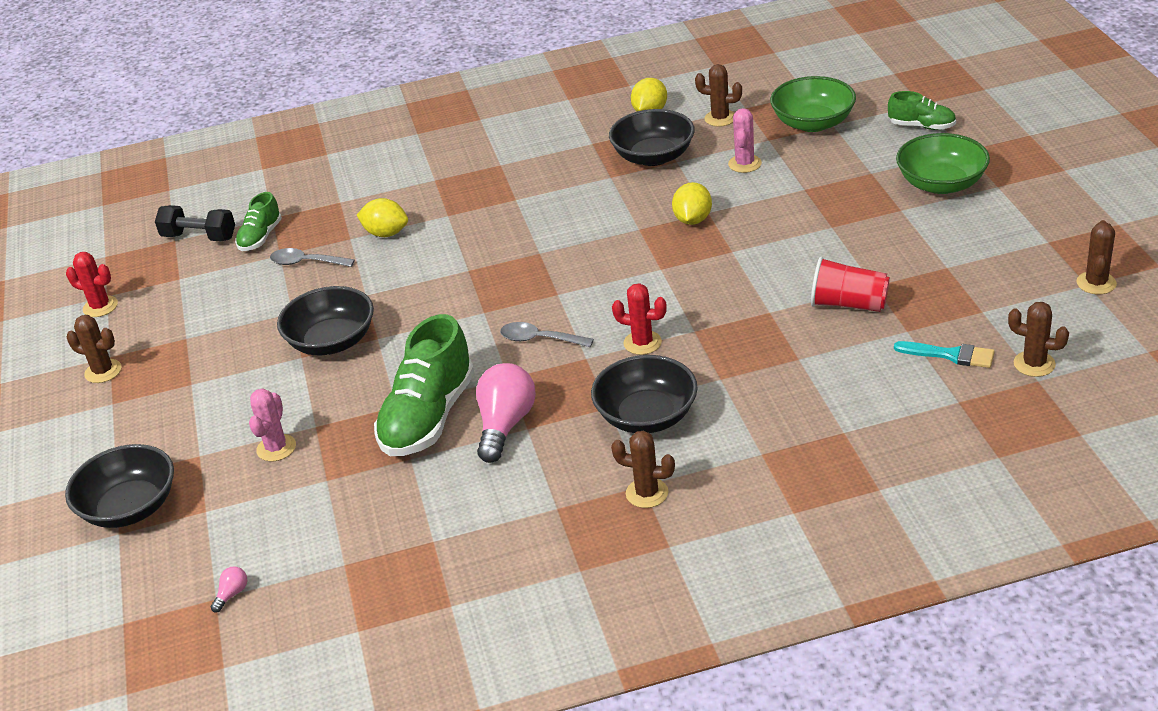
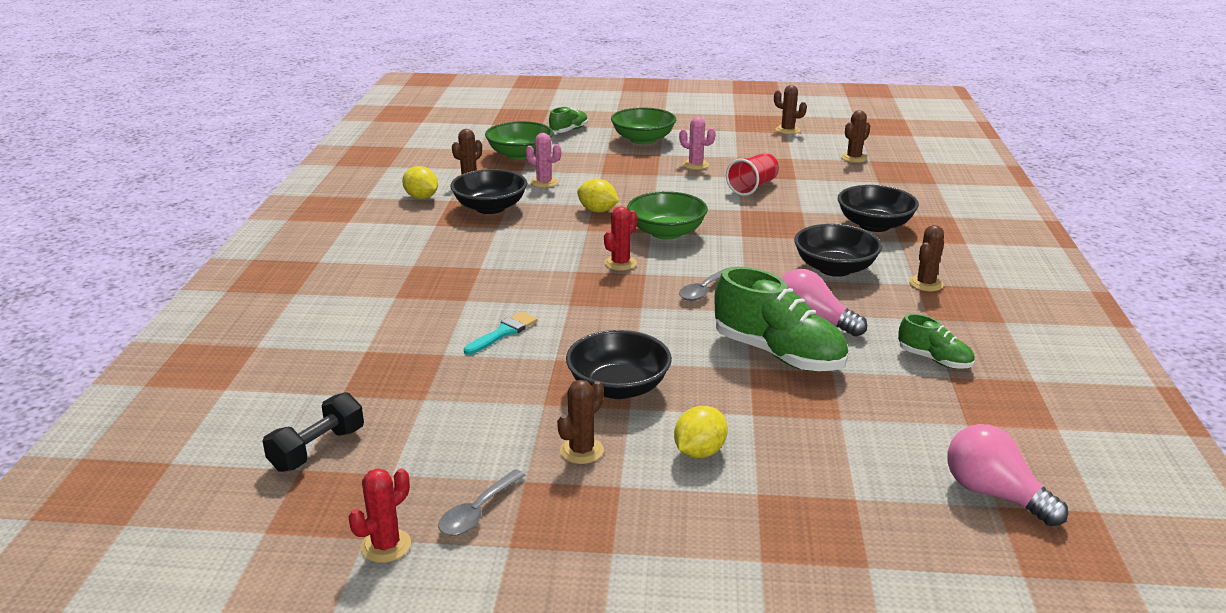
camera: 75 degrees left, 10 degrees down
black bowl [65,444,174,528] -> black bowl moved to [838,185,919,232]
brown cactus [67,315,122,383] -> brown cactus moved to [557,380,604,464]
pink light bulb [211,566,247,613] -> pink light bulb [947,424,1068,526], size x2.39
green shoe [235,192,282,251] -> green shoe moved to [898,314,975,369]
pink cactus [249,389,296,461] -> pink cactus moved to [679,117,716,170]
grey spoon [270,248,355,267] -> grey spoon moved to [438,469,526,536]
yellow lemon [357,198,408,237] -> yellow lemon moved to [674,406,728,458]
red cactus [612,283,667,355] -> red cactus moved to [604,206,637,271]
turquoise brush [894,341,995,368] -> turquoise brush moved to [464,311,538,355]
none -> green bowl [627,191,708,240]

